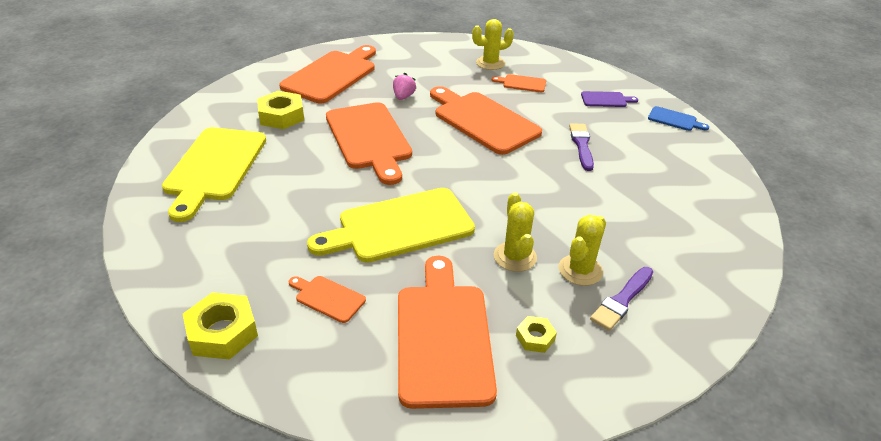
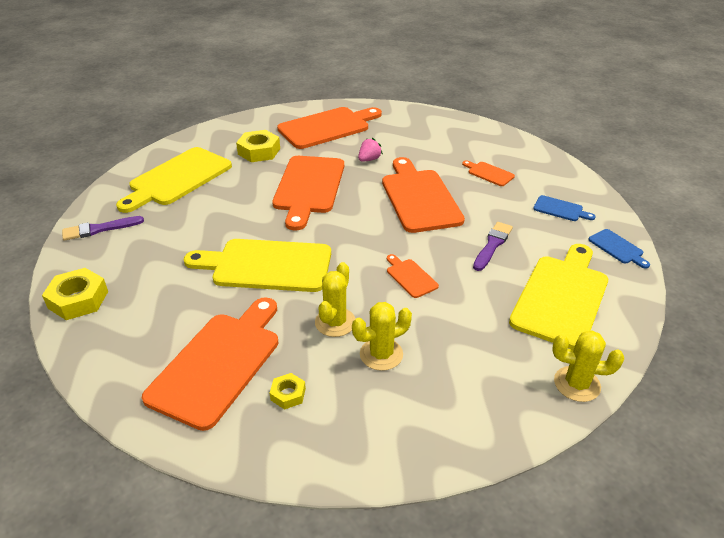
camera: 30 degrees right, 0 degrees up
orange cutting board [289,276,366,323] -> orange cutting board moved to [387,254,439,298]
yellow cactus [472,19,514,70] -> yellow cactus moved to [552,331,624,402]
purple cutting board [581,91,638,107] -> blue cutting board [533,195,596,221]
purple brush [590,267,653,331] -> purple brush moved to [62,216,144,241]
none -> yellow cutting board [509,244,608,350]

